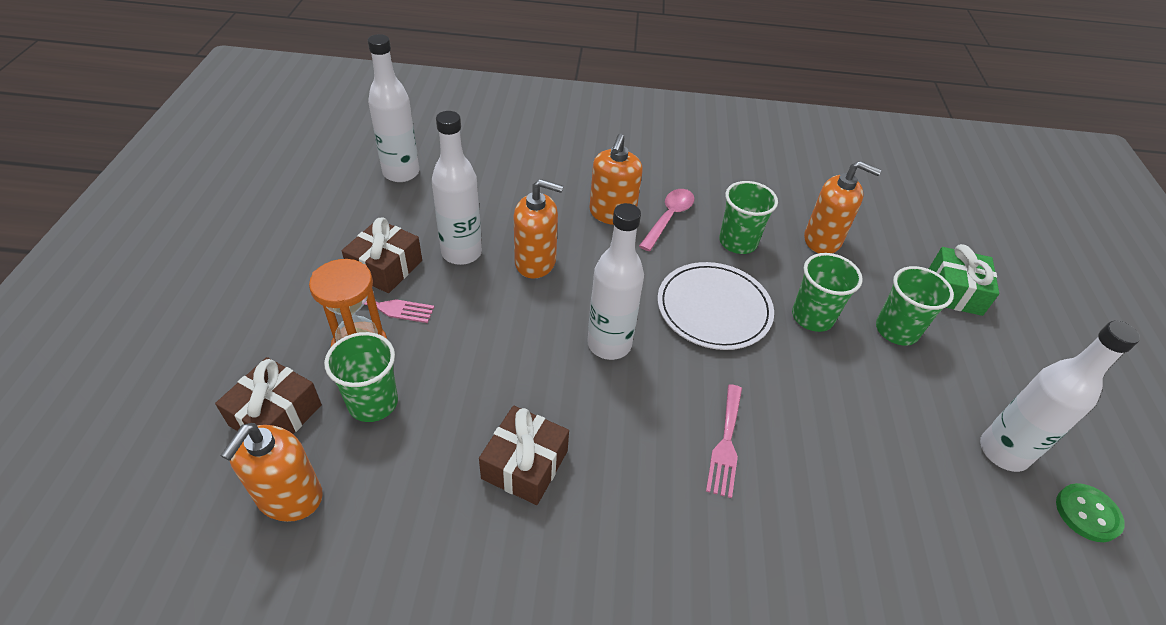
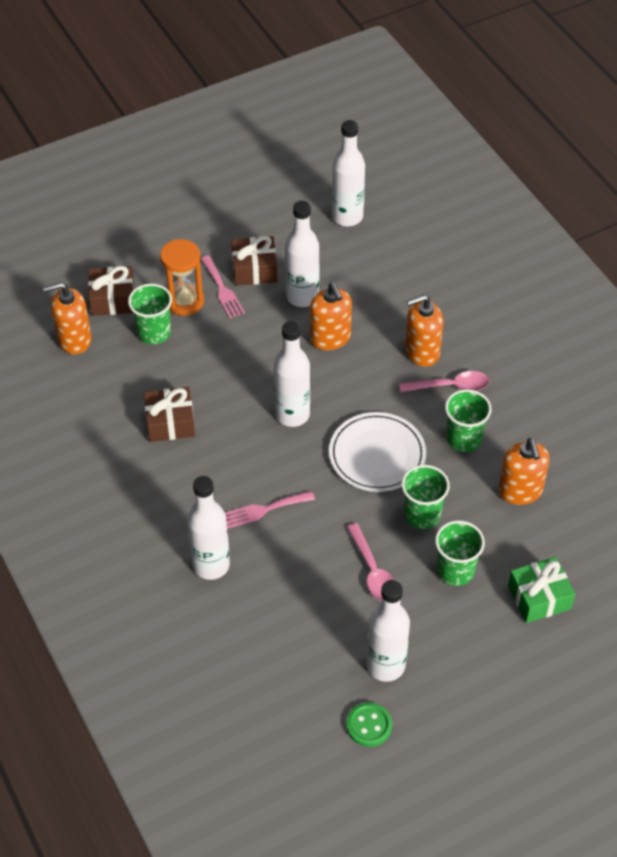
camera: 60 degrees right, 5 degrees up
none -> white bottle [187,476,230,580]
none -> pink spoon [347,523,394,601]

